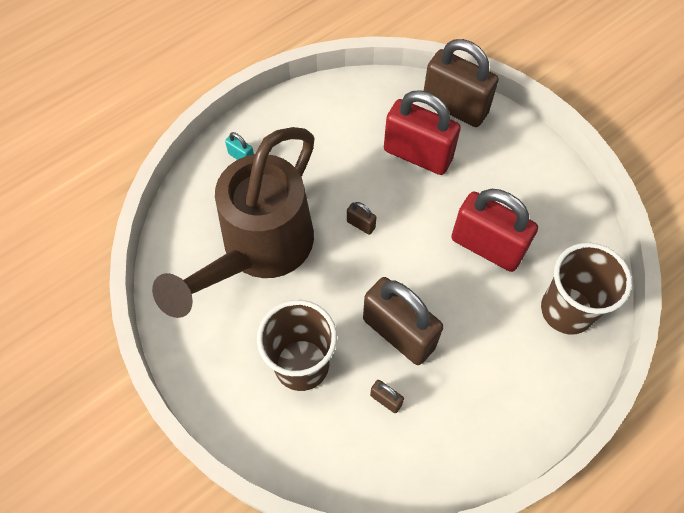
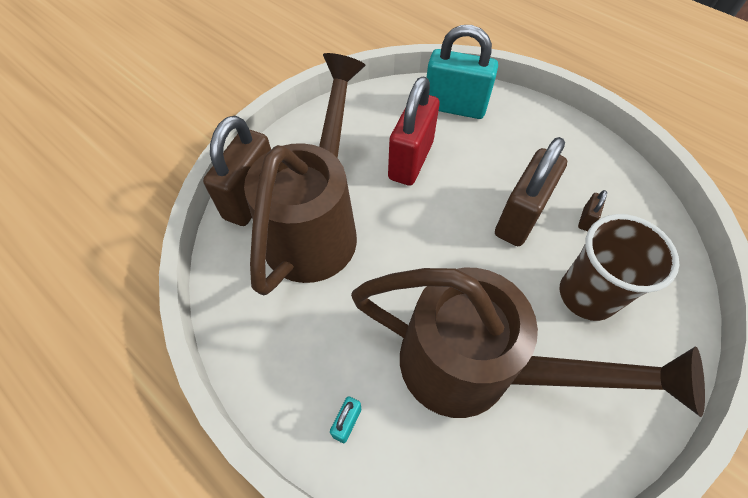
camera: 100 degrees left, 5 degrees down
brown padlock [347,202,376,235] -> none
red padlock [384,90,461,175] -> brown watering can [244,53,366,295]
brown cup [541,243,632,335] -> turquoise padlock [427,25,498,119]

